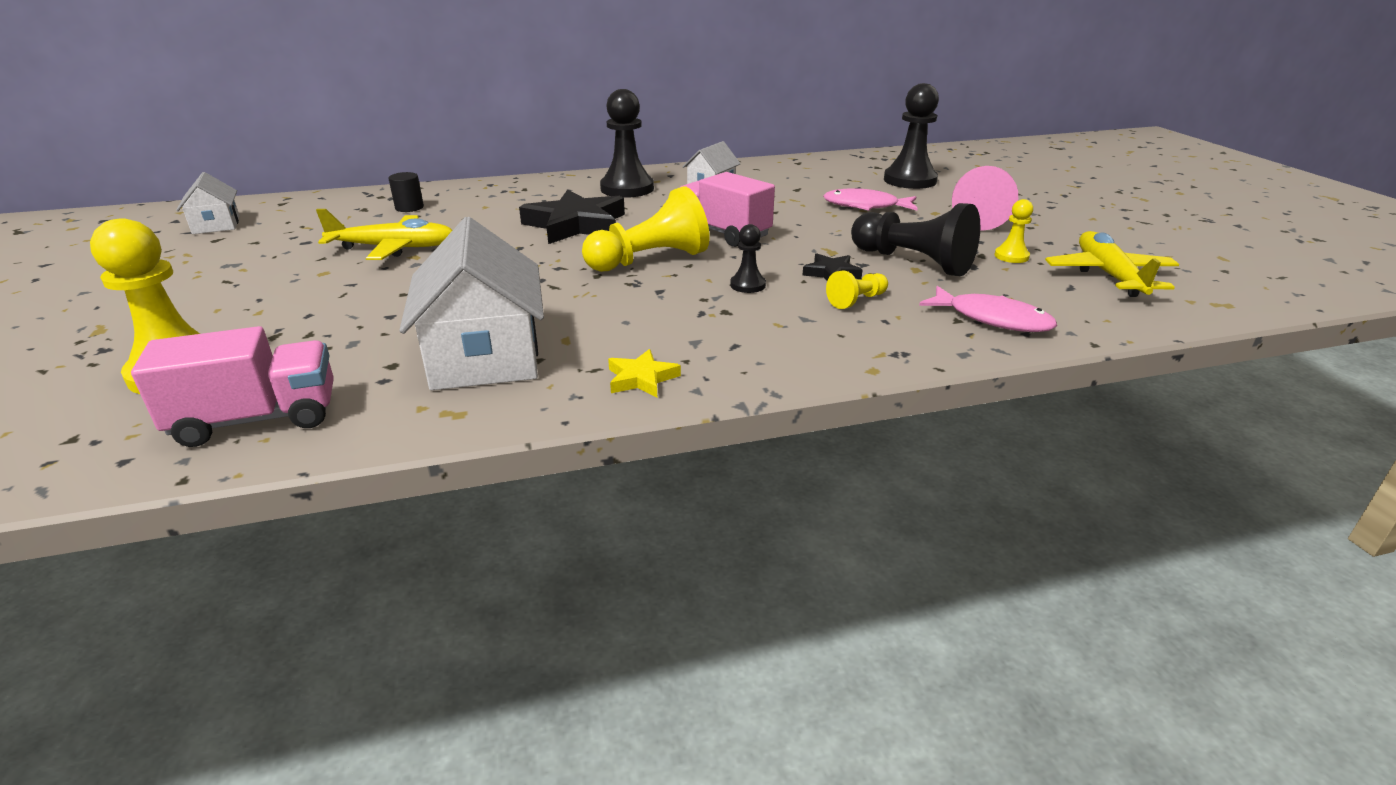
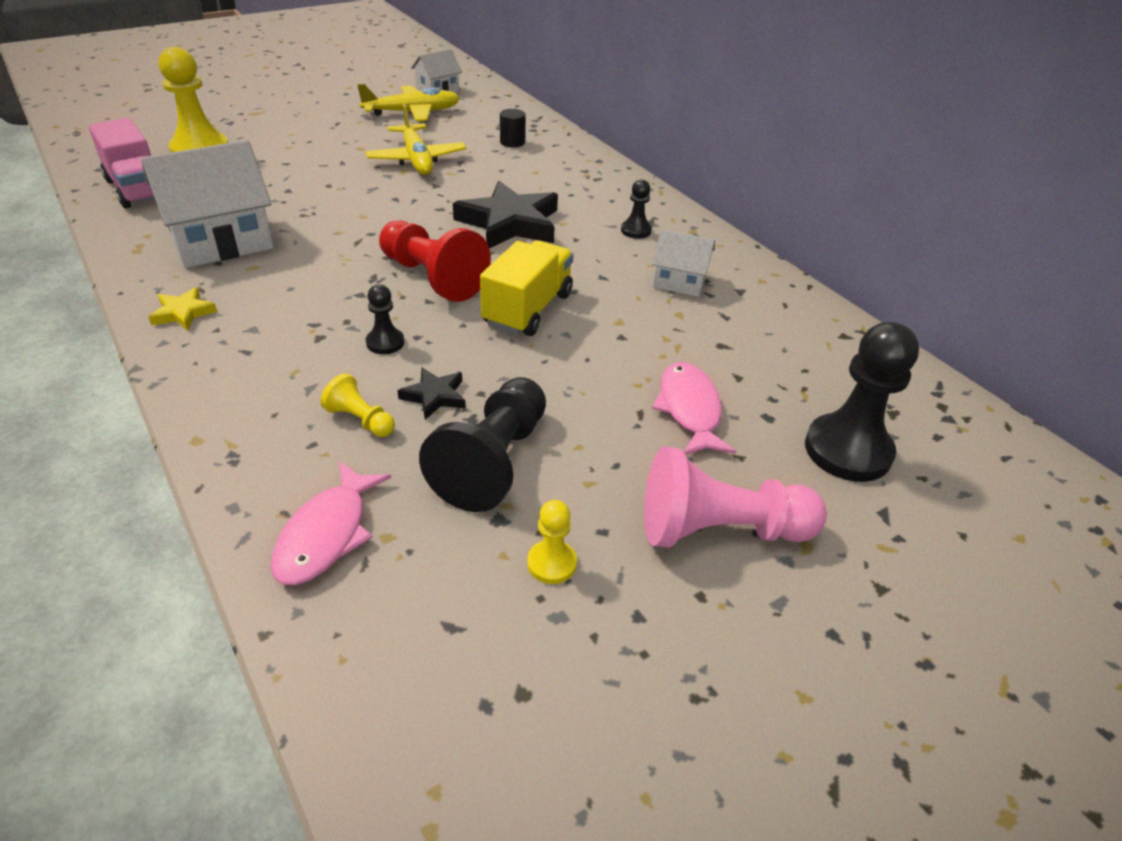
camera: 70 degrees right, 10 degrees up
yellow pawn [582,186,710,272] -> red pawn [379,220,491,302]
black pawn [600,89,654,198] -> black pawn [621,179,652,239], size x0.49
pink truck [679,172,775,247] -> yellow truck [480,240,573,336]
yellow plane [1045,231,1179,297] -> yellow plane moved to [357,83,460,121]

